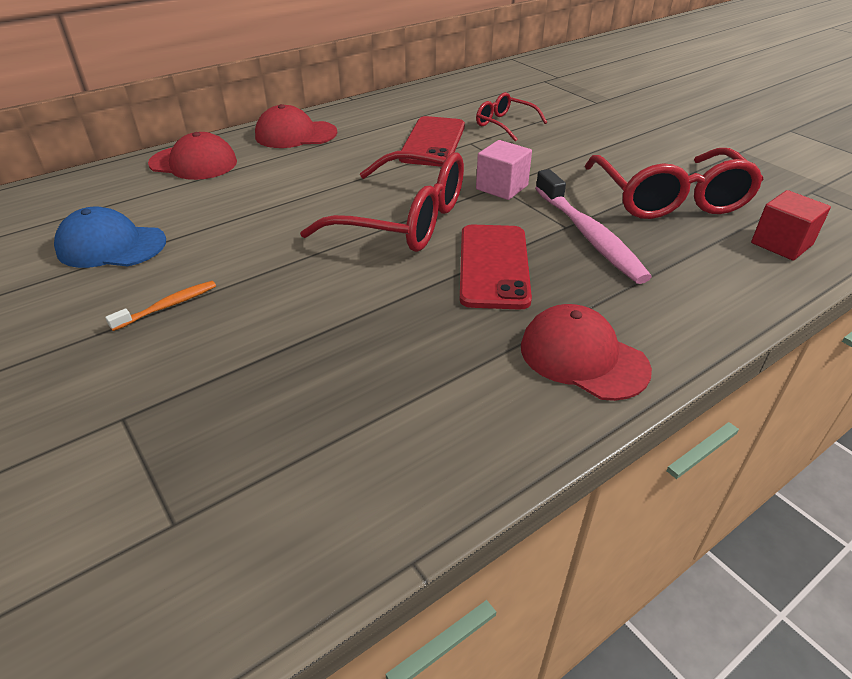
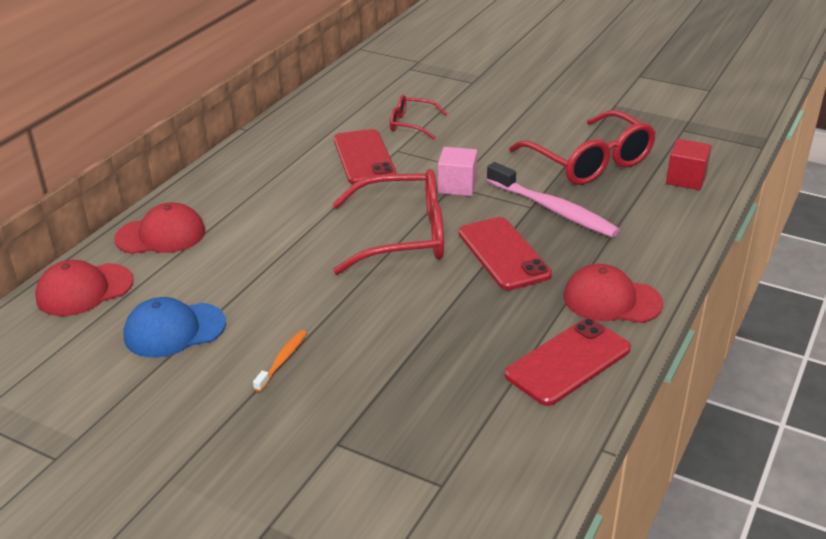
camera: 25 degrees left, 5 degrees down
red cap [255,104,337,148] -> red cap moved to [35,260,134,316]
none -> red phone [505,318,631,406]

